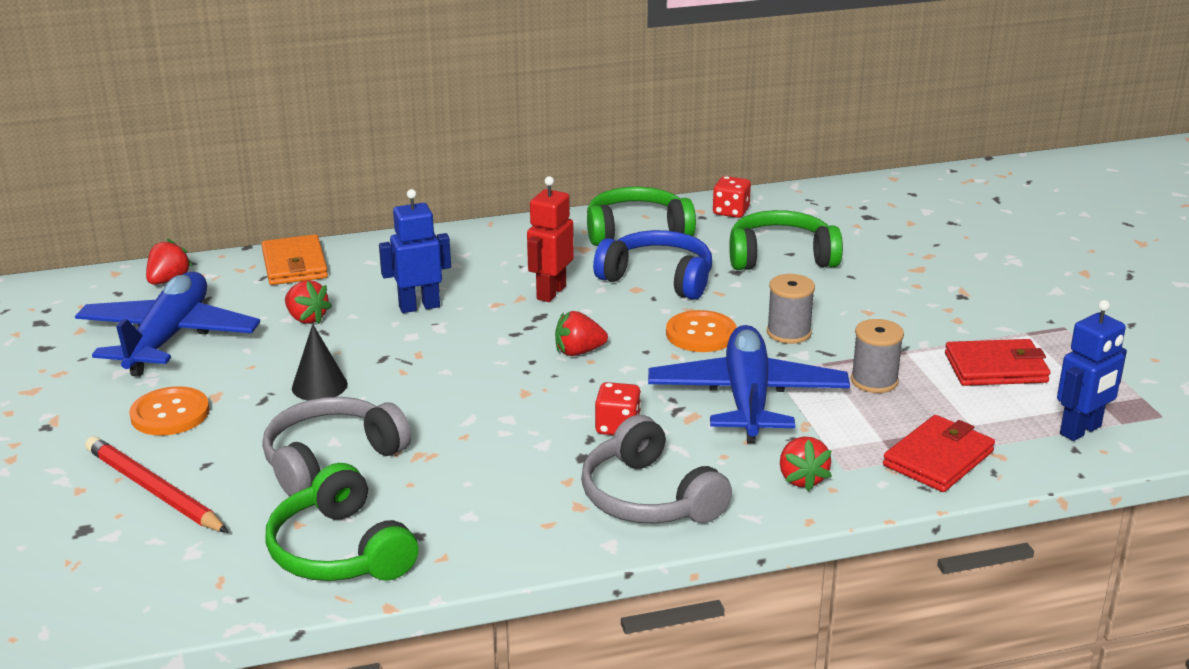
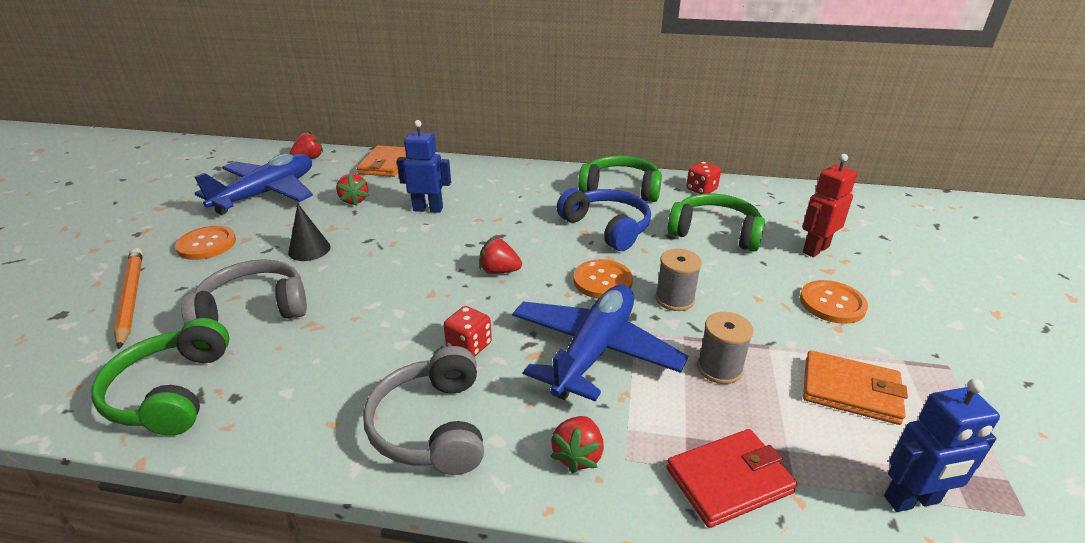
camera: 25 degrees right, 5 degrees up
red pencil [85,436,229,533] -> orange pencil [114,248,143,349]
red robot [527,176,574,302] -> red robot moved to [803,154,857,257]
red wallet [945,339,1050,386] -> orange wallet [803,350,908,425]
none -> orange button [800,280,868,324]

